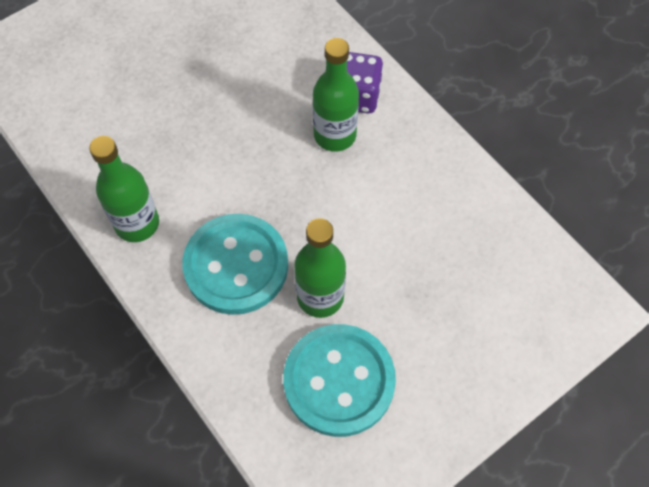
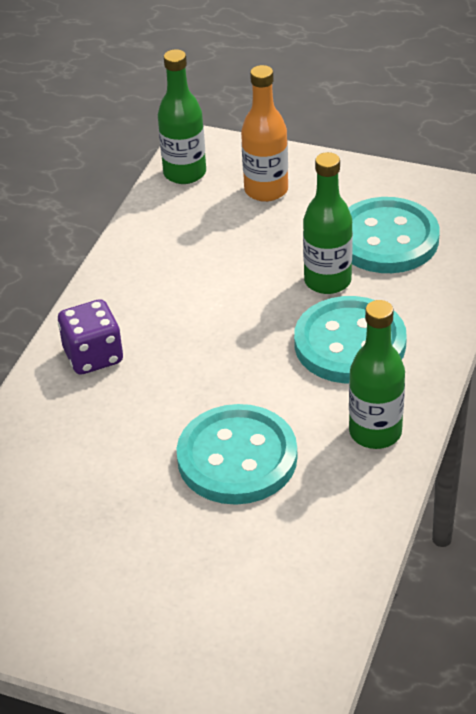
camera: 120 degrees left, 20 degrees down
green bottle [313,38,359,152] -> green bottle moved to [158,49,206,184]
none -> turquoise button [176,404,298,505]
none -> orange bottle [241,65,288,202]

